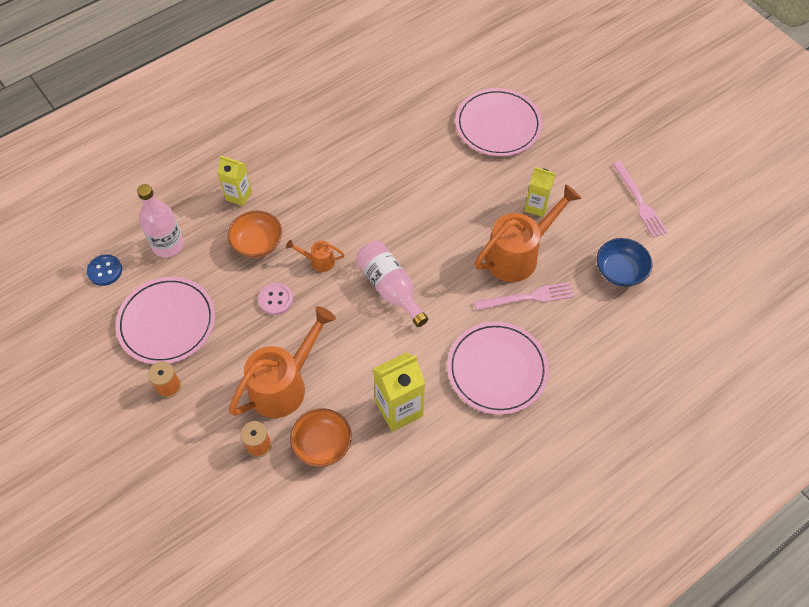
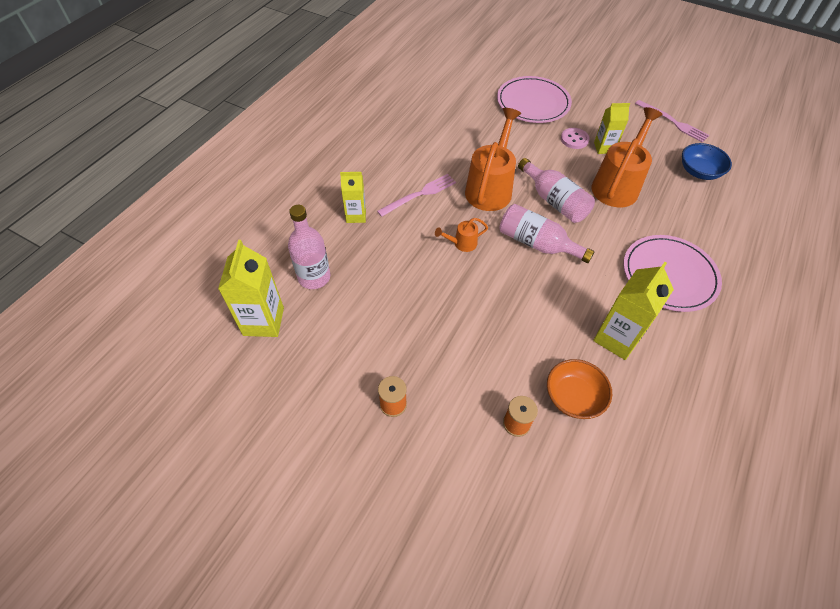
camera: 25 degrees left, 5 degrees down
blue button [87,255,122,286] -> yellow carton [218,240,284,337]
pink plate [115,277,215,364] -> none
orange bowl [228,211,282,258] -> none
orange watering can [229,306,336,418] -> orange watering can moved to [465,108,521,211]
pink button [258,283,293,315] -> pink button moved to [561,128,590,149]
pink fork [474,282,574,311] -> pink fork moved to [377,174,456,217]
none -> pink bottle [518,158,595,223]

